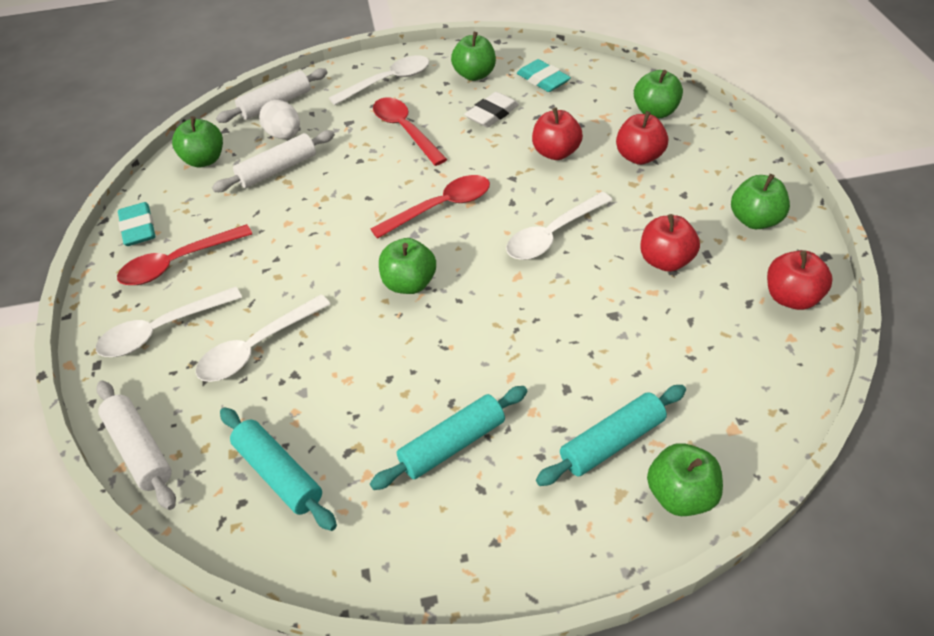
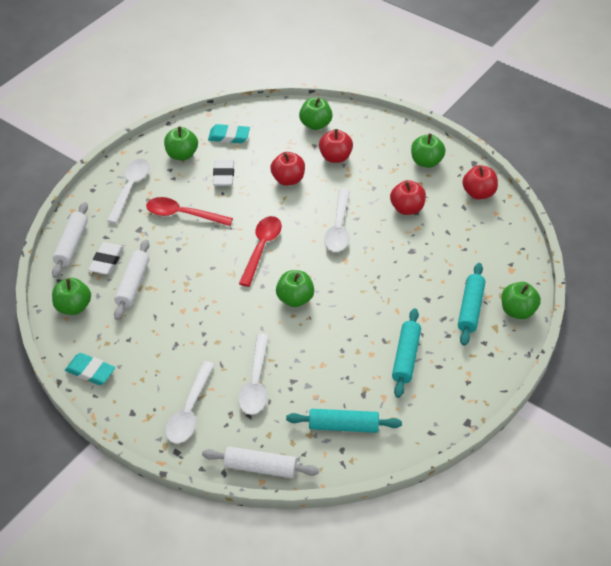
camera: 45 degrees left, 0 degrees up
red spoon [117,224,252,285] -> none
white egg [259,100,300,139] -> white eraser [88,242,124,275]

